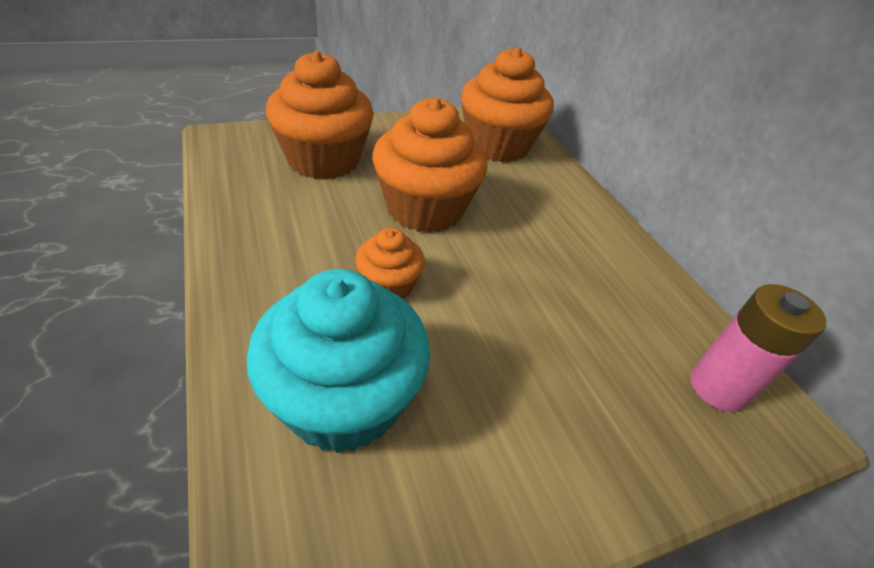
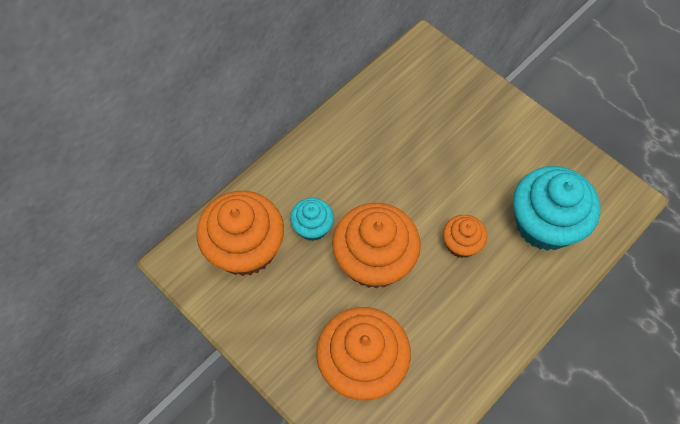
camera: 110 degrees left, 20 degrees up
pink battery [690,284,826,412] -> none
none -> turquoise cupcake [290,198,334,241]

